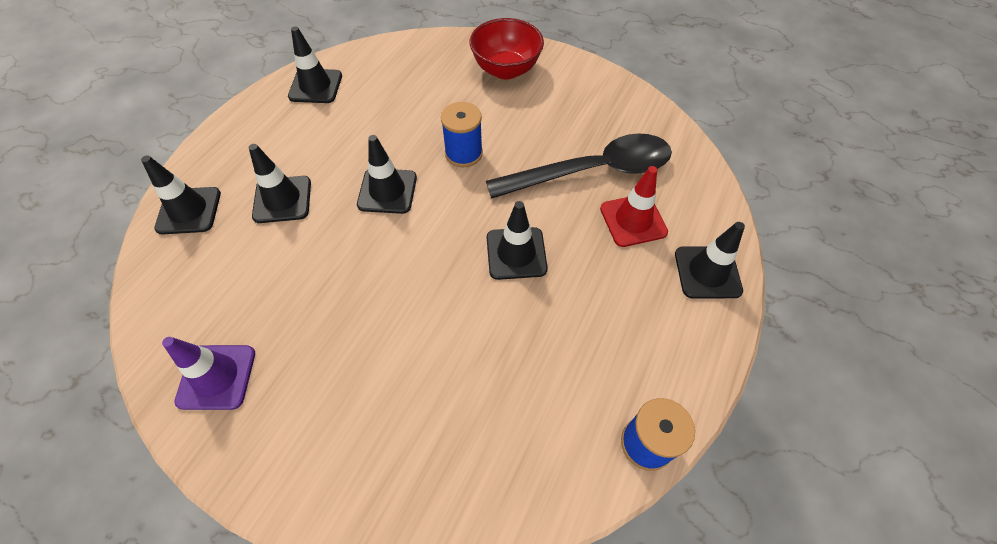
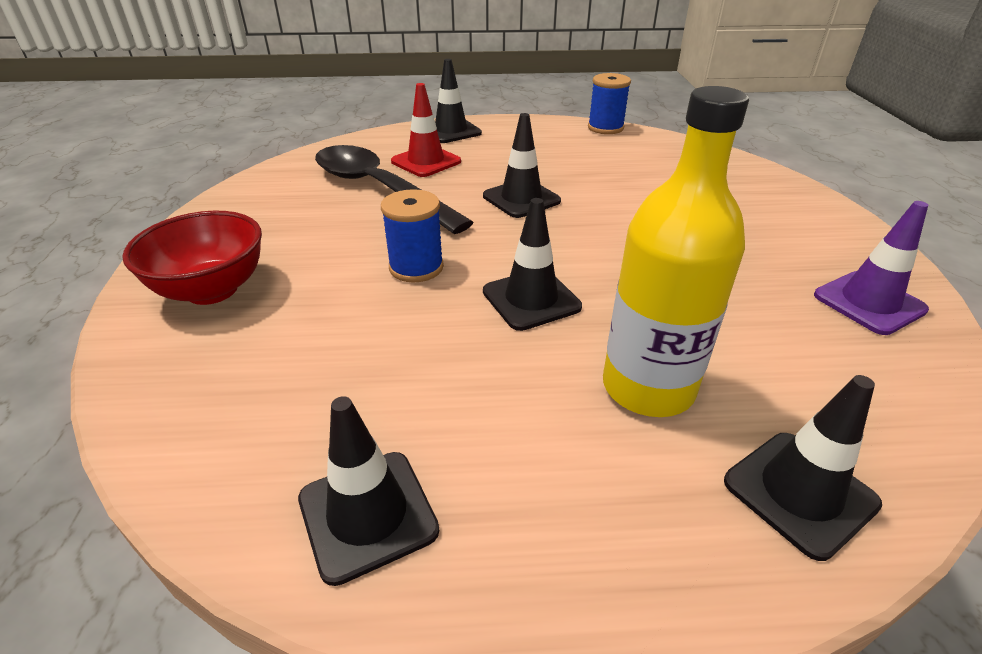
camera: 120 degrees left, 20 degrees down
black traffic cone [249,144,311,223] -> yellow bottle [603,86,749,417]

